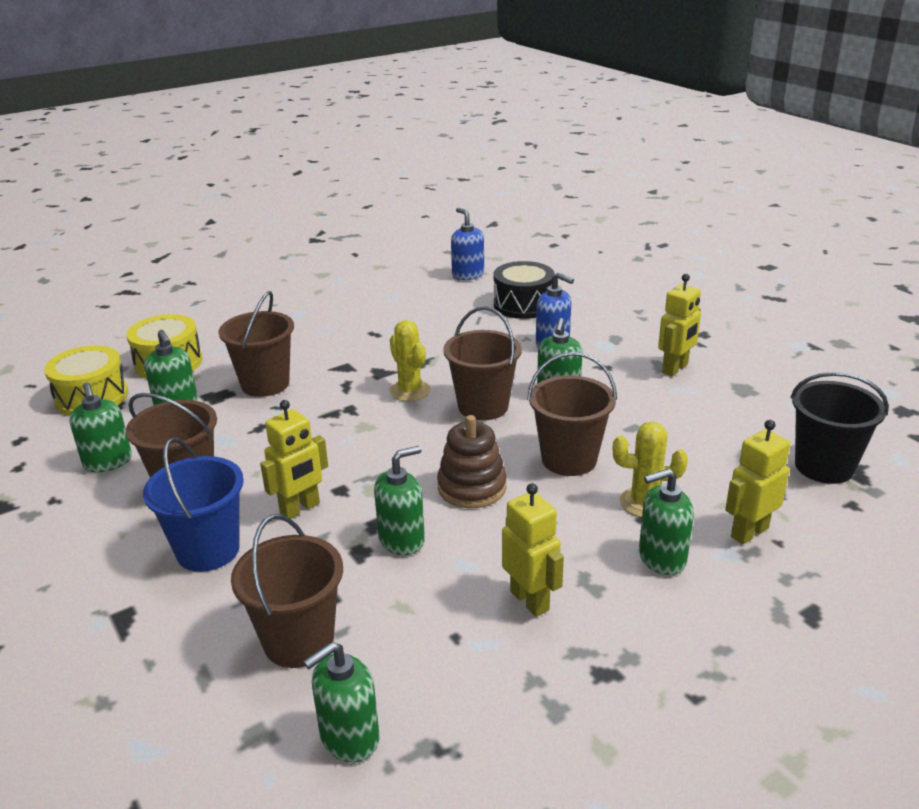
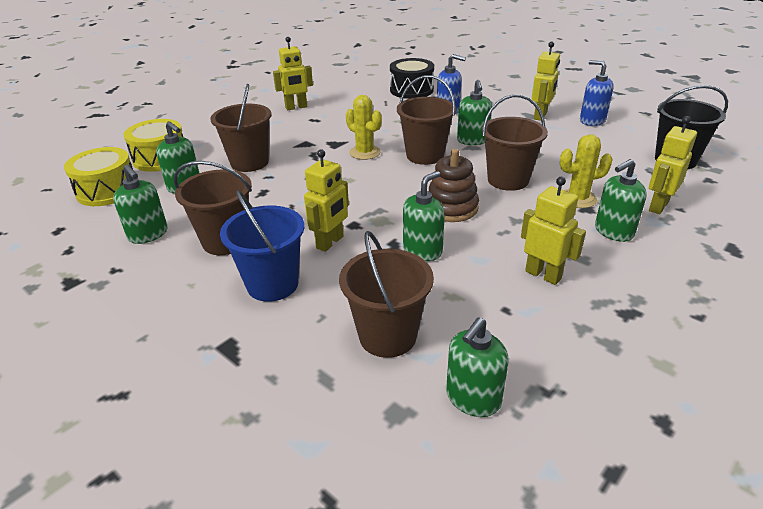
camera: 15 degrees left, 5 degrees up
blue soap dispenser [451,208,484,280] -> blue soap dispenser moved to [580,60,614,126]
none -> yellow robot [273,37,313,110]

